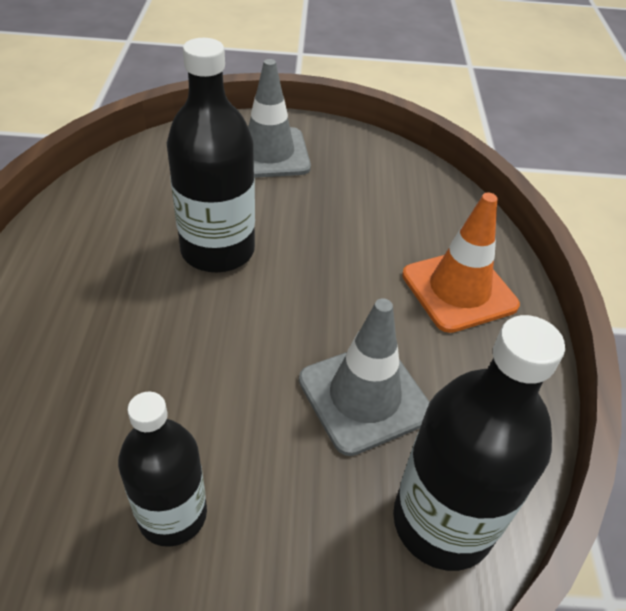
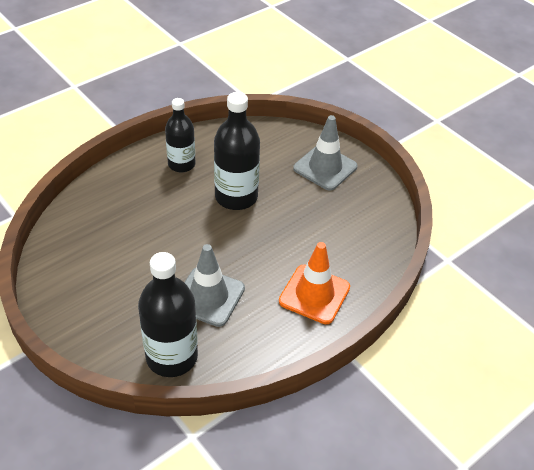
camera: 50 degrees right, 0 degrees up
black bottle [118,392,207,547] -> black bottle moved to [165,98,195,172]

